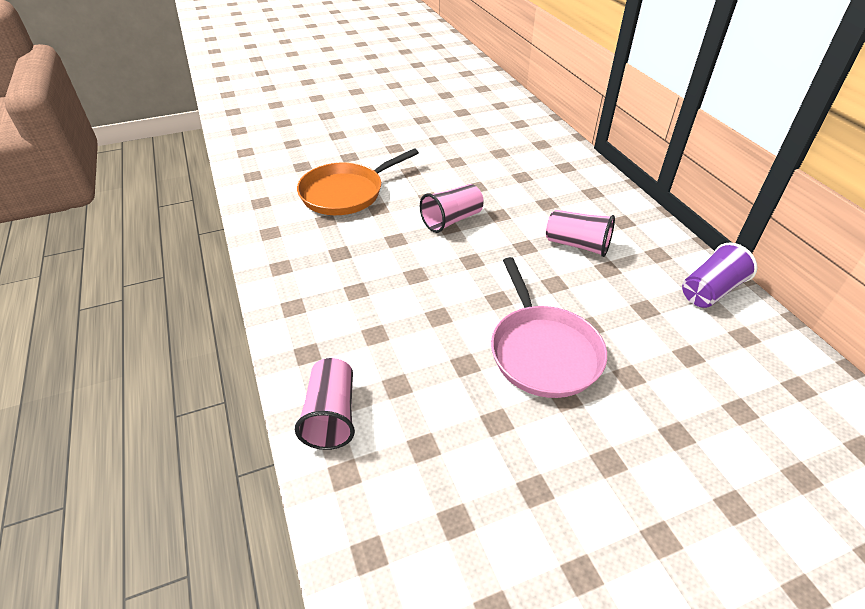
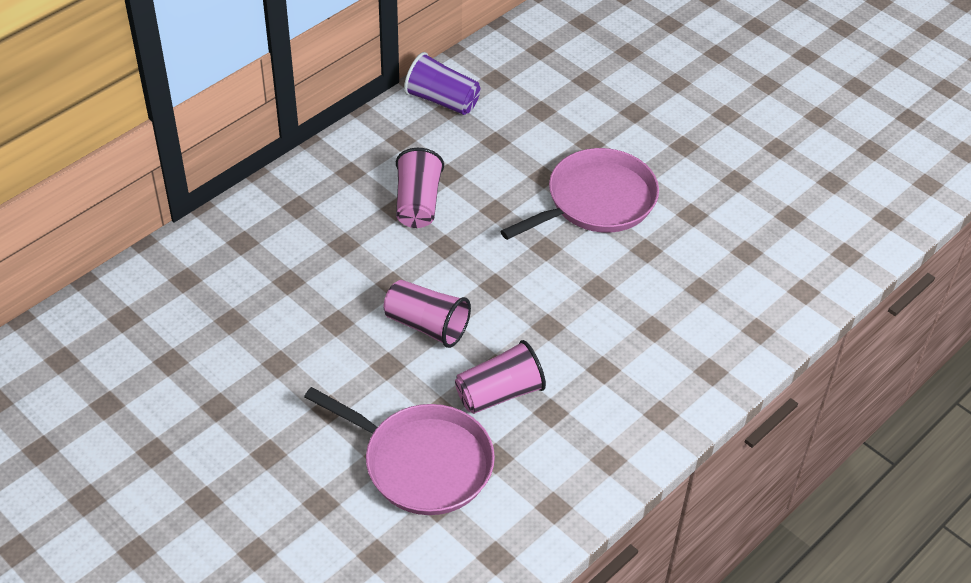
camera: 115 degrees left, 5 degrees up
pink cup [295,358,355,450] -> pink cup moved to [455,340,546,414]
orange pan [297,148,419,215] -> pink pan [304,387,495,515]

